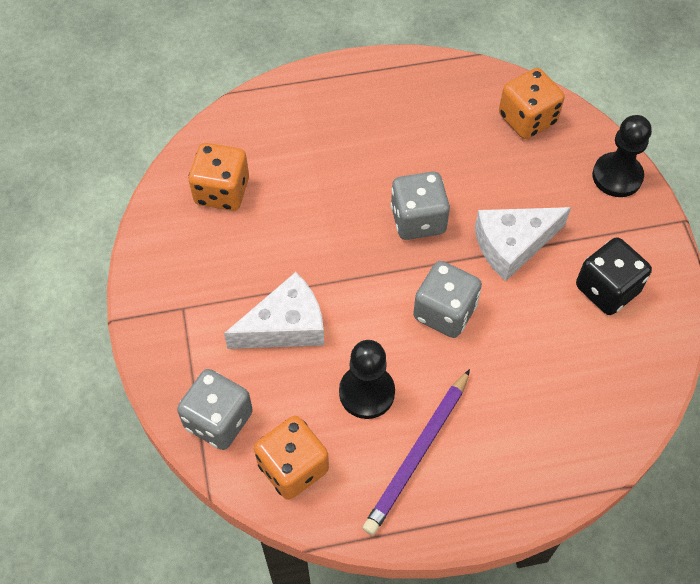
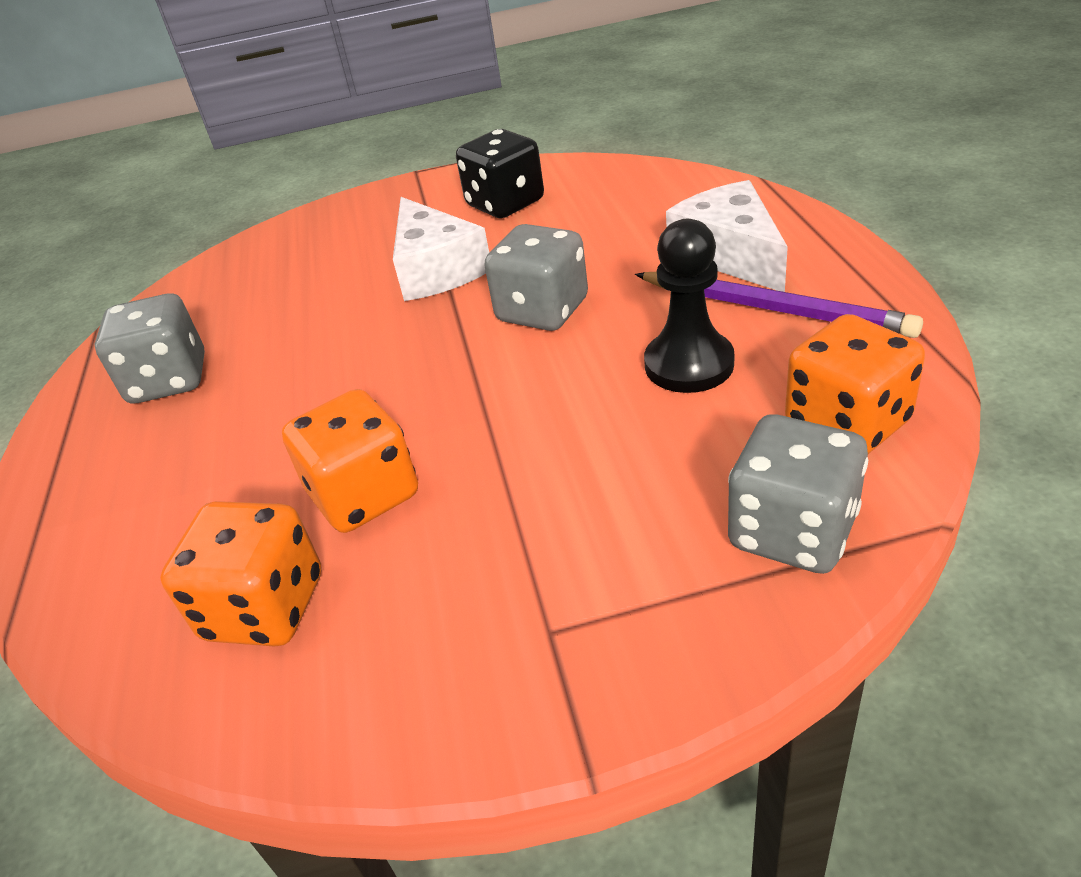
camera: 85 degrees left, 20 degrees down
white cheese [224,272,324,349] -> white cheese moved to [666,180,788,292]
grey dice [391,171,450,240] -> grey dice moved to [95,293,205,403]
orange dice [499,68,565,139] -> orange dice moved to [282,389,418,533]
black pawn [592,115,652,197] -> none

